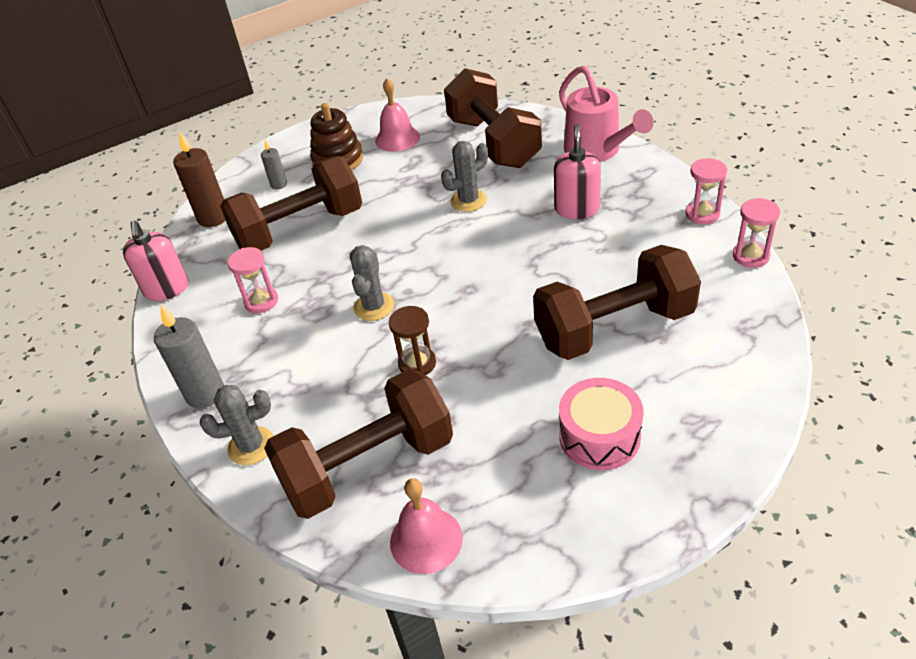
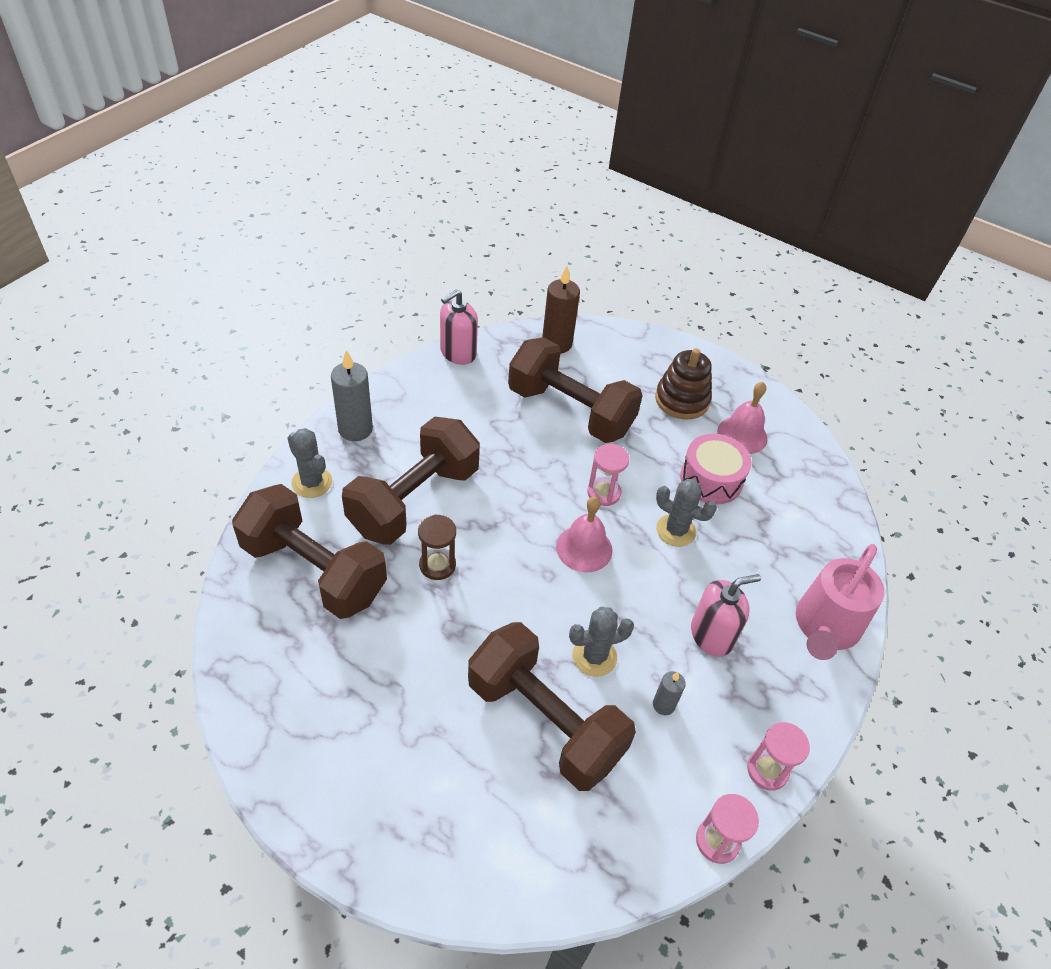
camera: 55 degrees right, 5 degrees up
pink hourglass [228,247,278,313] -> pink hourglass moved to [587,444,629,506]
grey candle [261,140,287,190] -> grey candle moved to [653,671,686,715]
grey cactus [350,245,394,321] -> grey cactus moved to [569,607,634,677]
pink bell [390,478,463,574] -> pink bell moved to [556,496,613,572]
brown dumbbell [444,68,542,168] -> brown dumbbell moved to [342,416,480,545]
pink drum [559,378,644,470] -> pink drum moved to [680,434,752,504]

